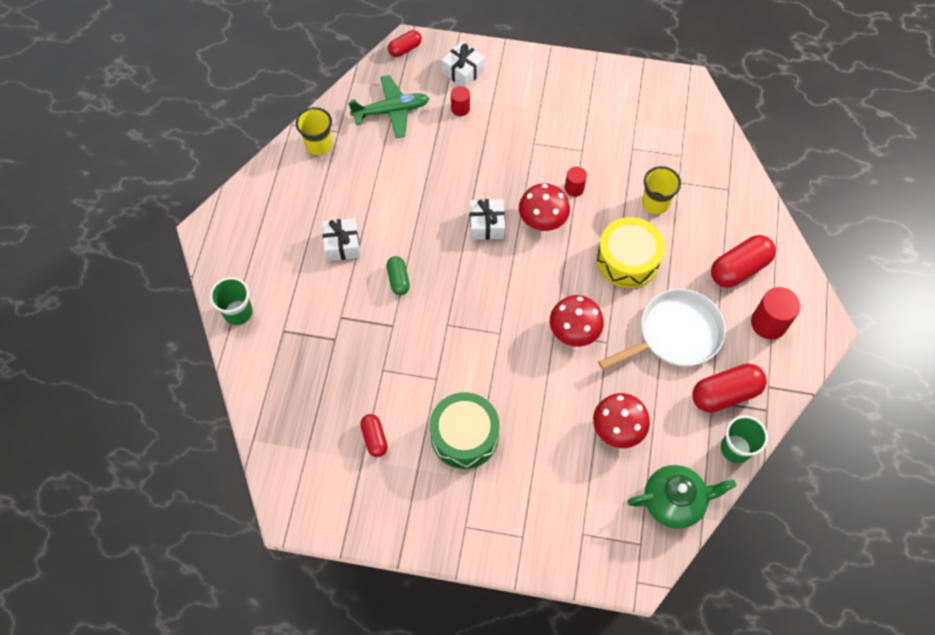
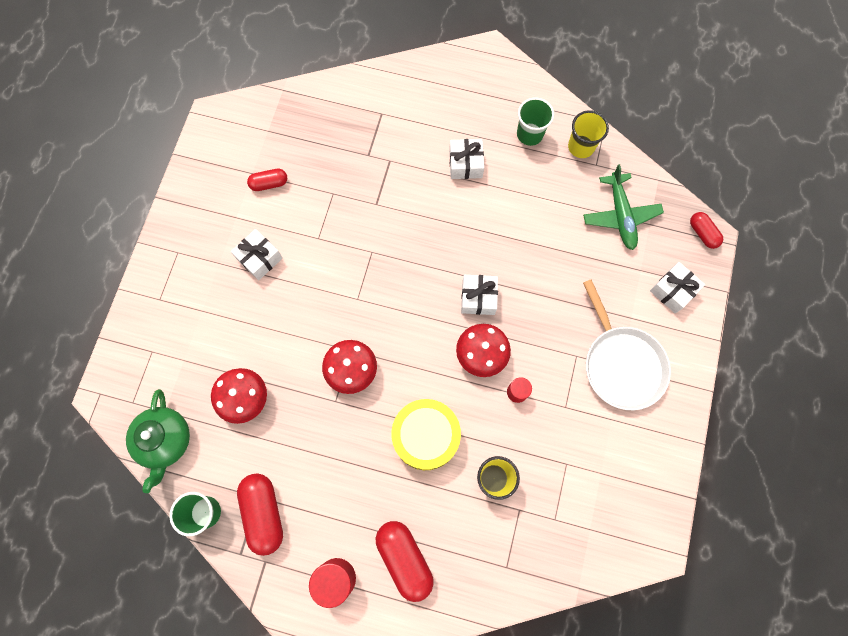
camera: 95 degrees right, 10 degrees up
green cup [210,277,253,325] -> green cup moved to [517,98,554,146]
green capsule [387,256,410,295] -> none
green drum [430,392,500,469] -> white gift [231,229,283,280]
red cylinder [451,86,470,116] -> none
white pan [598,289,726,370] -> white pan moved to [583,279,671,410]

